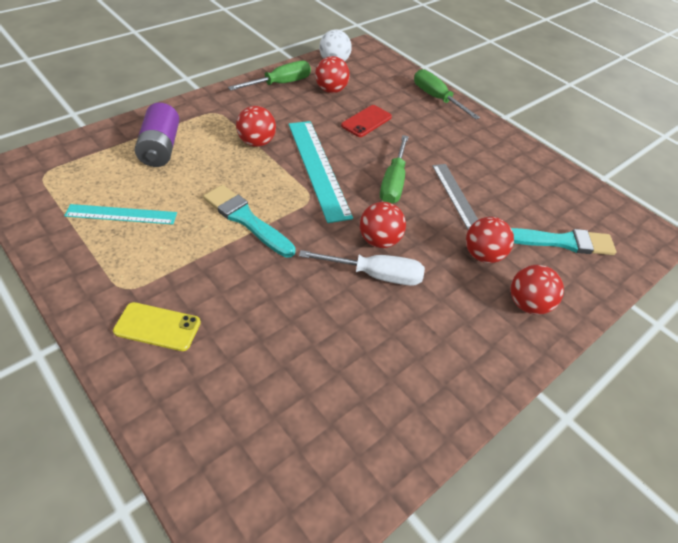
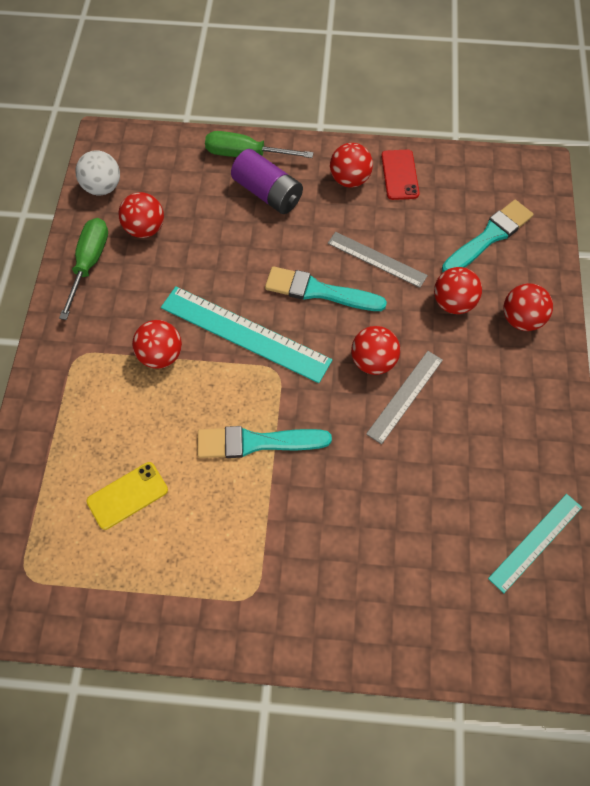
camera: 40 degrees left, 15 degrees up
turquoise ruler [64,204,177,225] -> turquoise ruler moved to [488,494,582,593]
yellow phone [113,302,201,351] -> yellow phone moved to [86,462,168,530]
purple battery [135,103,179,167] -> purple battery moved to [231,149,303,214]
white screwdriver [299,250,425,286] -> grey ruler [366,351,443,444]
red phone [341,105,392,137] -> red phone moved to [381,150,419,200]
green screwdriver [380,135,409,204] -> turquoise brush [265,266,387,311]
none -> red ball [330,143,373,188]

